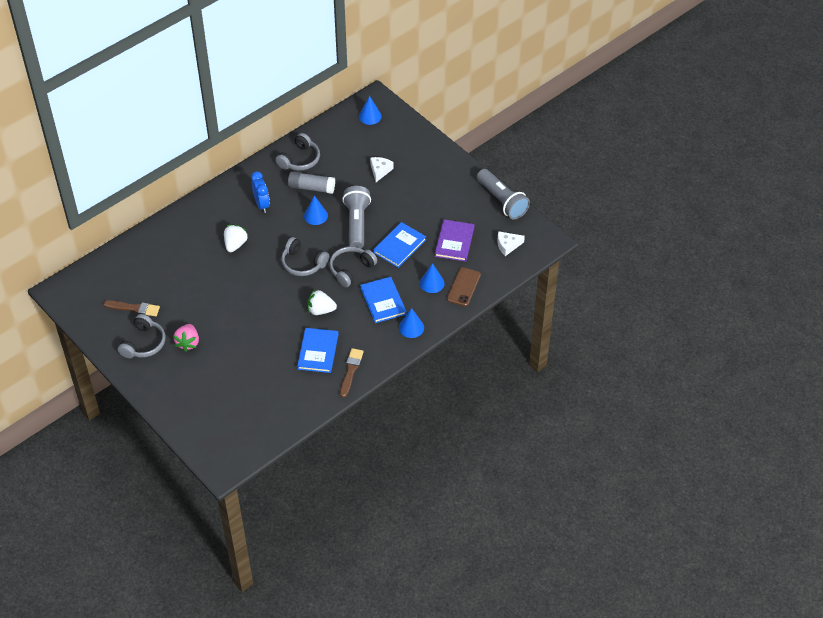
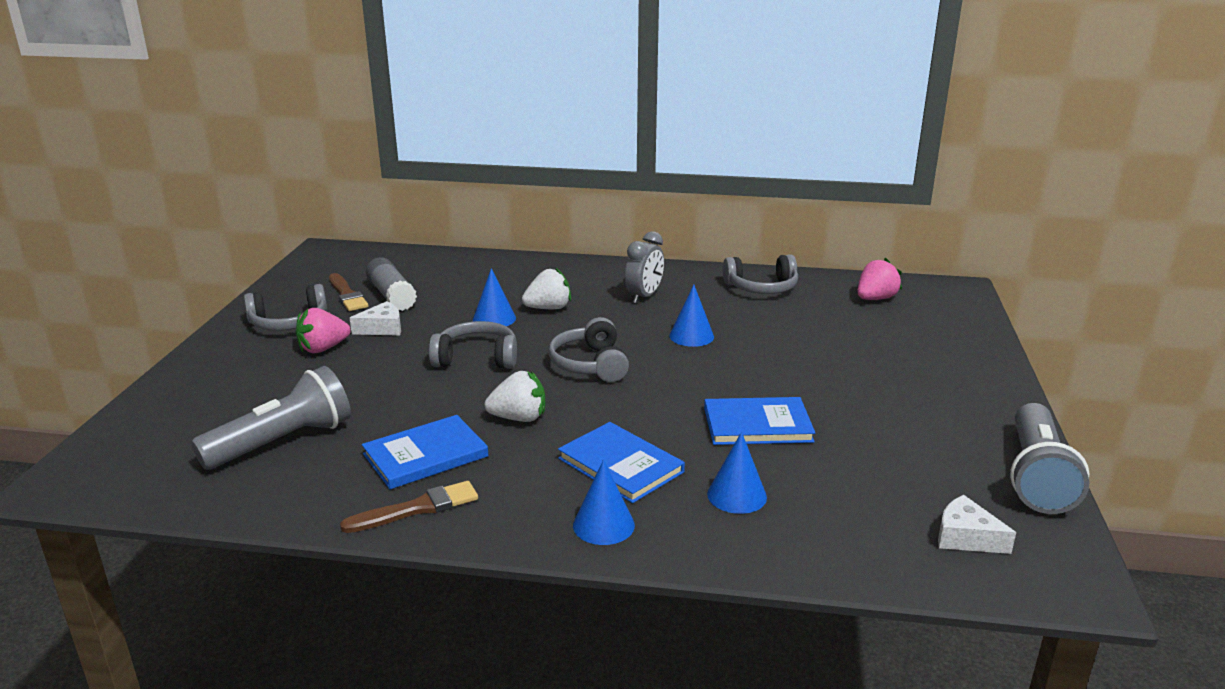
camera: 50 degrees right, 25 degrees down
blue clock [251,172,270,213] -> grey clock [625,231,664,303]
grey glue stick [288,171,335,194] -> grey glue stick moved to [366,257,417,311]
white strawberry [308,290,337,315] -> white strawberry turned 120 degrees clockwise [485,371,545,422]
grey headphones [329,246,377,287] -> grey headphones moved to [429,321,517,369]
grey flashlight [342,186,371,249] -> grey flashlight moved to [191,366,351,470]
blue cone [359,96,382,125] -> blue cone moved to [473,268,516,326]
blue book [360,277,406,323] -> blue book turned 75 degrees counterclockwise [558,422,685,503]
white cheese [370,157,394,182] -> white cheese moved to [350,301,401,336]
purple book [435,219,475,262] -> none
brown phone [447,267,481,306] -> none
none -> pink strawberry [858,258,902,300]

